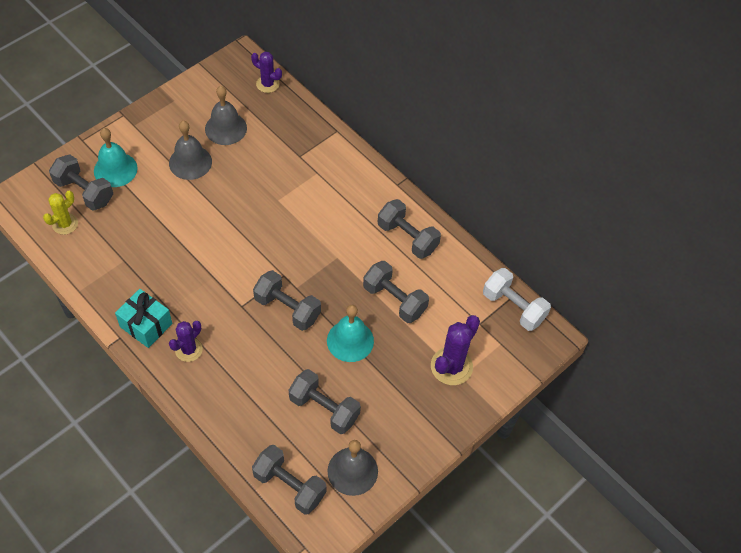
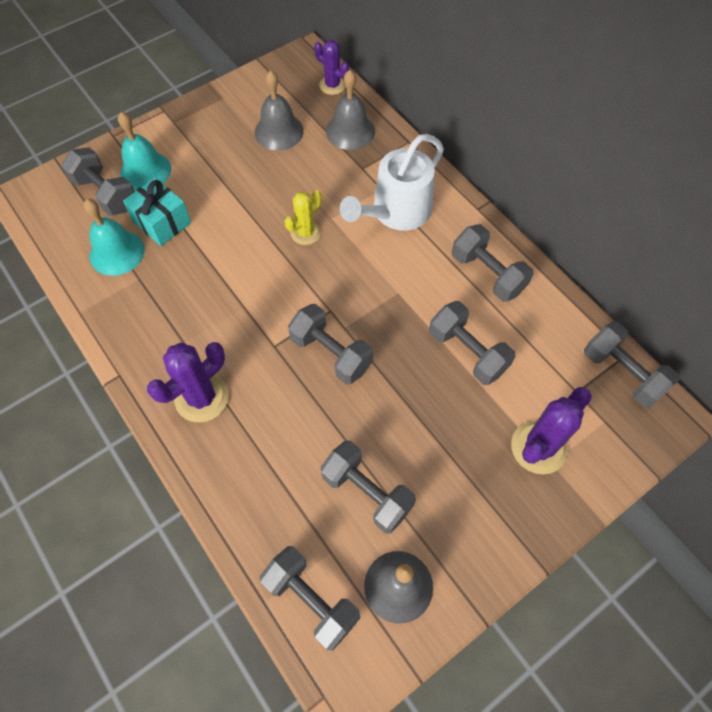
camera: 10 degrees right, 5 degrees up
yellow cactus [43,191,78,235] -> yellow cactus moved to [284,190,322,245]
turquoise gift [115,289,172,348] -> turquoise gift moved to [123,178,191,246]
grey bell [169,121,212,180] -> grey bell moved to [326,70,375,150]
purple cactus [169,321,203,362] -> purple cactus [147,342,229,423], size x1.56
turquoise bell [327,305,374,362] -> turquoise bell moved to [83,199,144,276]
white dumbbell [483,268,551,331] -> grey dumbbell [584,322,680,408]
none -> white watering can [340,134,444,231]

